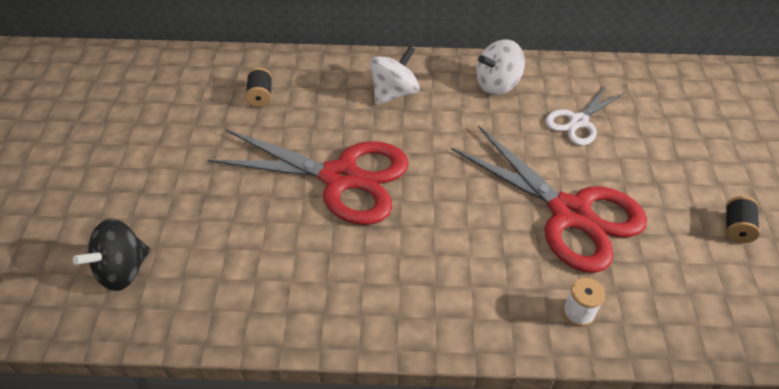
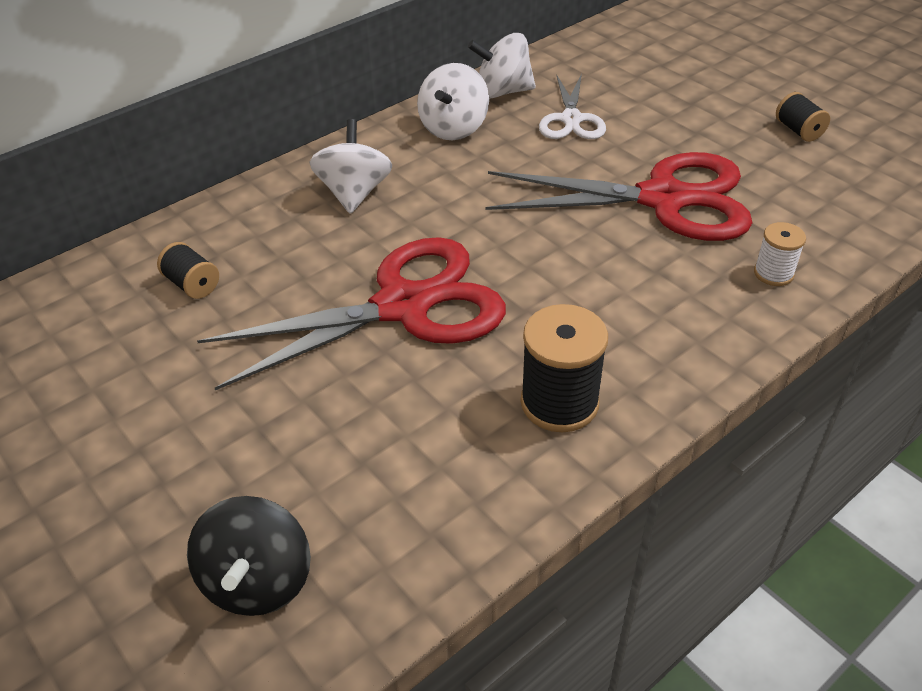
camera: 40 degrees left, 5 degrees down
none -> white spinning top [468,33,536,99]
none -> black spool [521,304,608,432]

